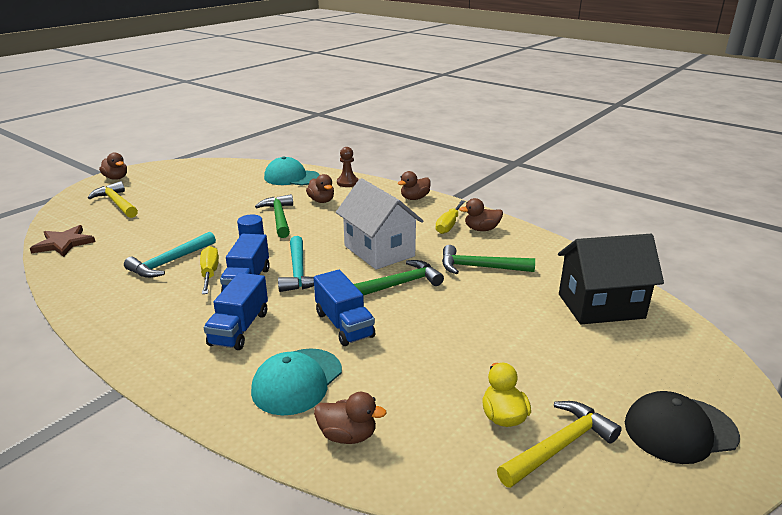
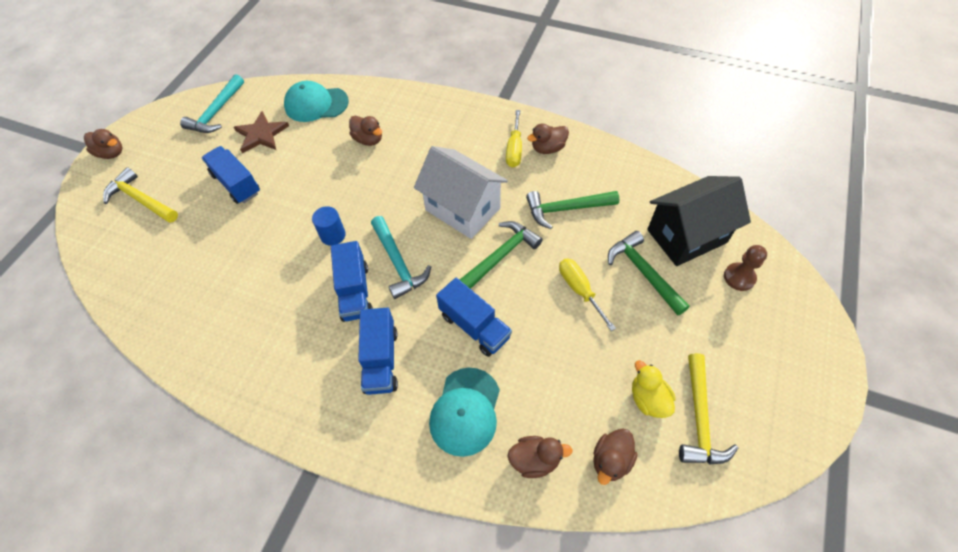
camera: 15 degrees left, 30 degrees up
brown star [30,225,96,257] -> brown star moved to [234,111,289,153]
turquoise hammer [124,232,216,278] -> turquoise hammer moved to [180,74,244,133]
yellow screwdriver [200,246,219,294] -> yellow screwdriver moved to [559,258,616,331]
green hammer [255,194,293,238] -> green hammer moved to [608,231,690,316]
brown pawn [337,147,359,187] -> brown pawn moved to [724,245,767,291]
brown duck [397,171,431,200] -> brown duck moved to [593,428,638,485]
yellow hammer [497,401,622,488] -> yellow hammer turned 150 degrees clockwise [679,353,738,464]
black cap [625,391,740,464] -> none
none -> blue truck [202,146,260,204]

